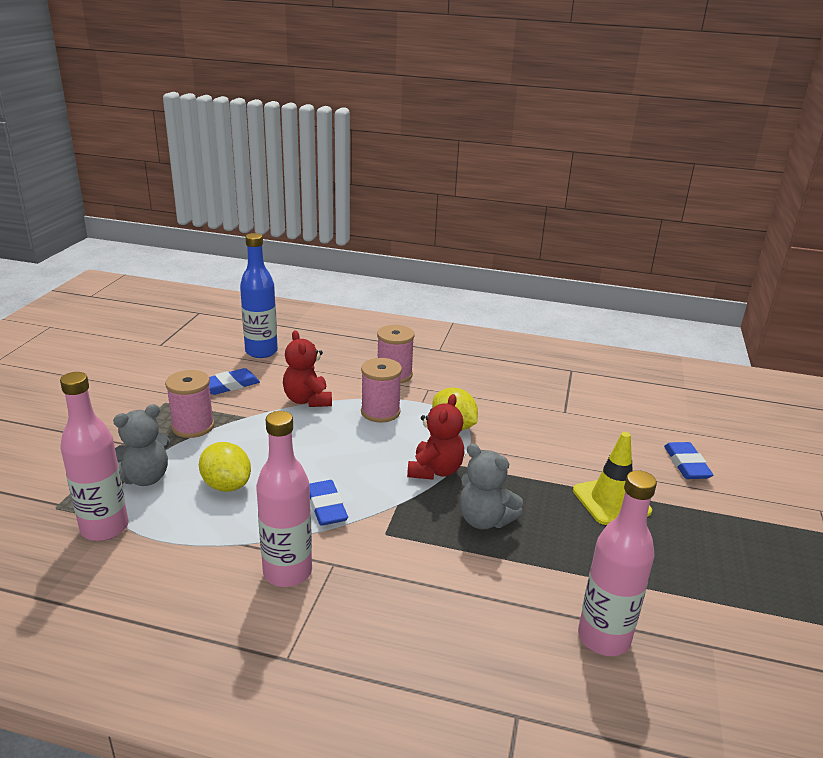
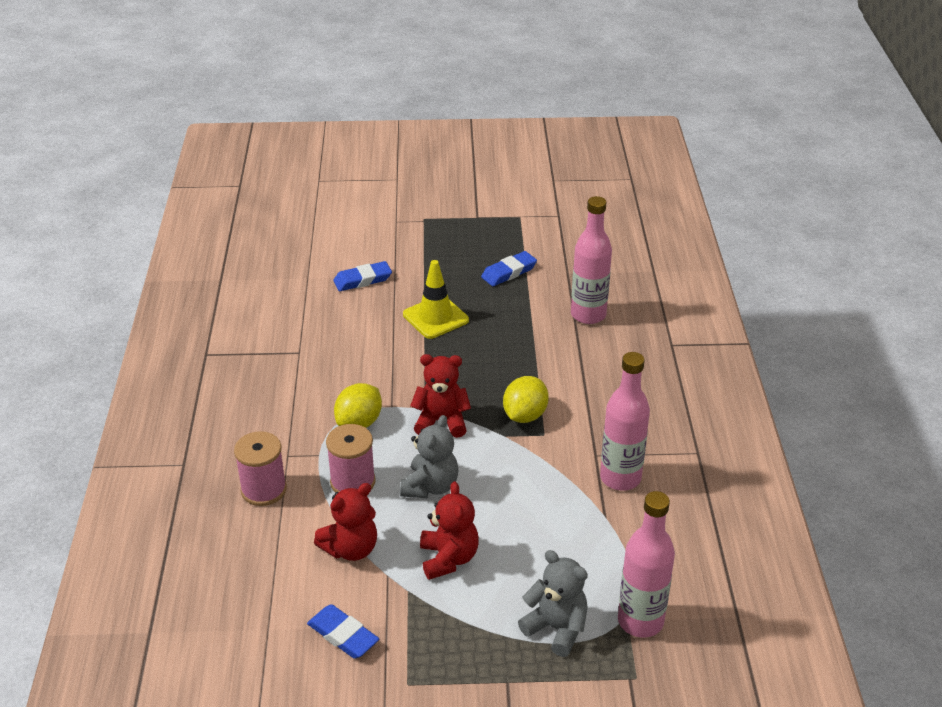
camera: 105 degrees left, 10 degrees up
pink spool [165,370,214,438] -> none
yellow lemon [199,442,251,492] -> yellow lemon moved to [503,376,549,423]
blue bottle [240,233,278,358] -> none
blue eraser [309,480,348,526] -> blue eraser moved to [481,251,537,286]
grey teddy bear [460,444,523,529] -> grey teddy bear moved to [400,415,458,498]
none -> red teddy bear [420,481,479,580]

